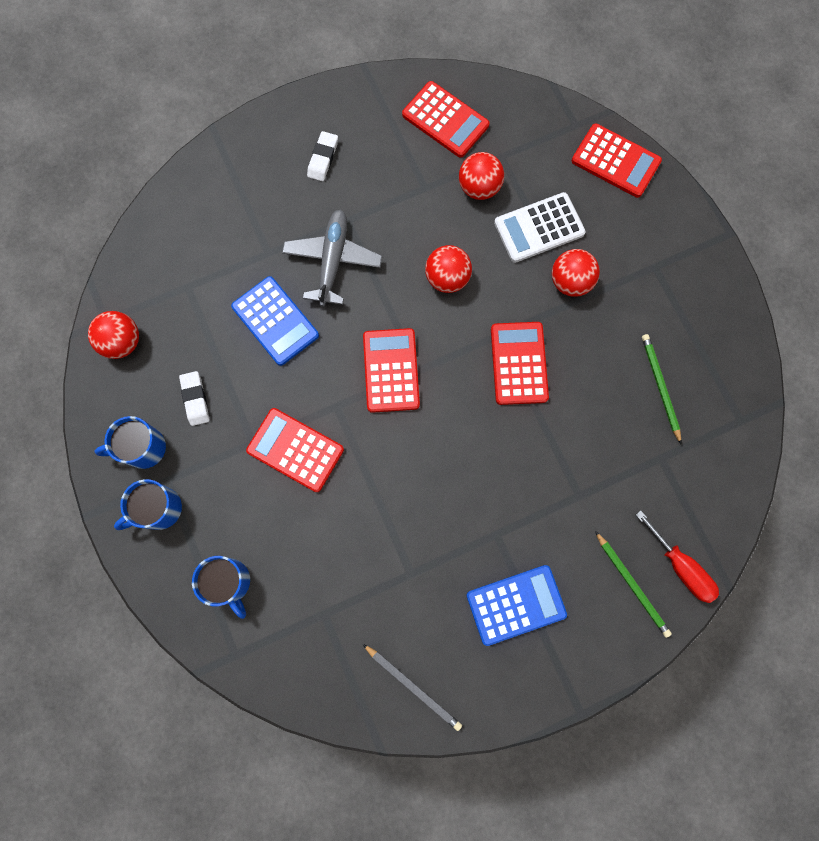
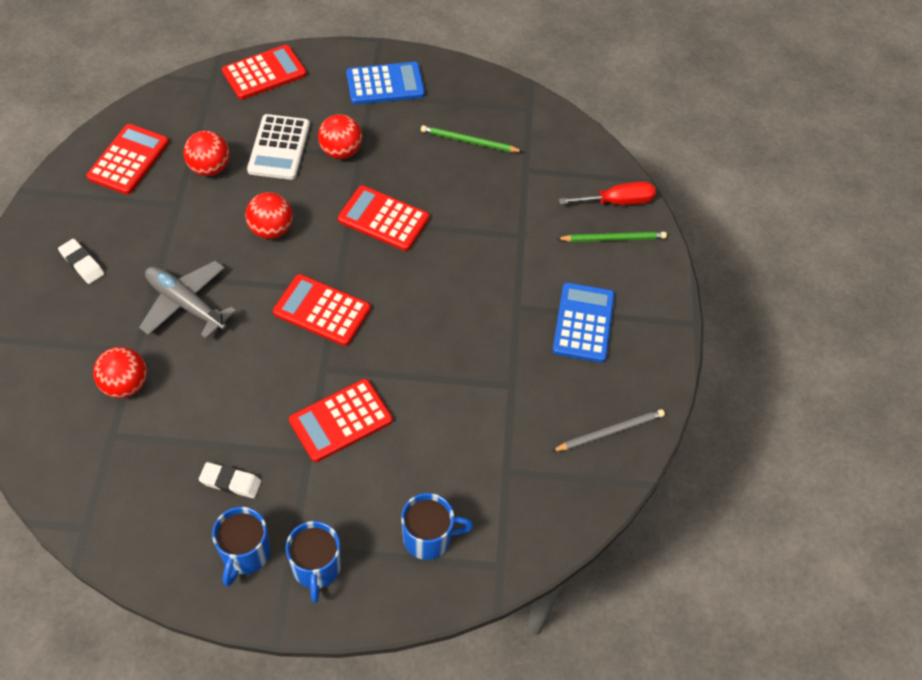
camera: 65 degrees left, 20 degrees down
red ball [88,311,139,359] -> red ball moved to [93,347,147,398]
blue calculator [231,276,319,366] -> blue calculator moved to [346,62,425,105]
red calculator [402,81,490,158] -> red calculator turned 45 degrees counterclockwise [86,124,169,195]

